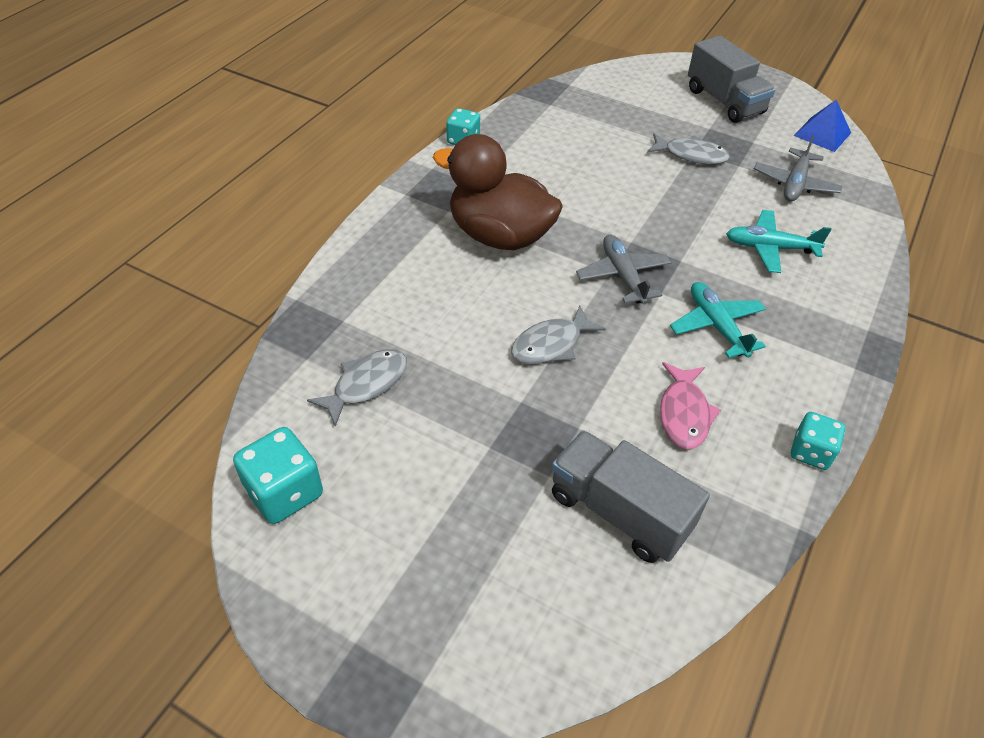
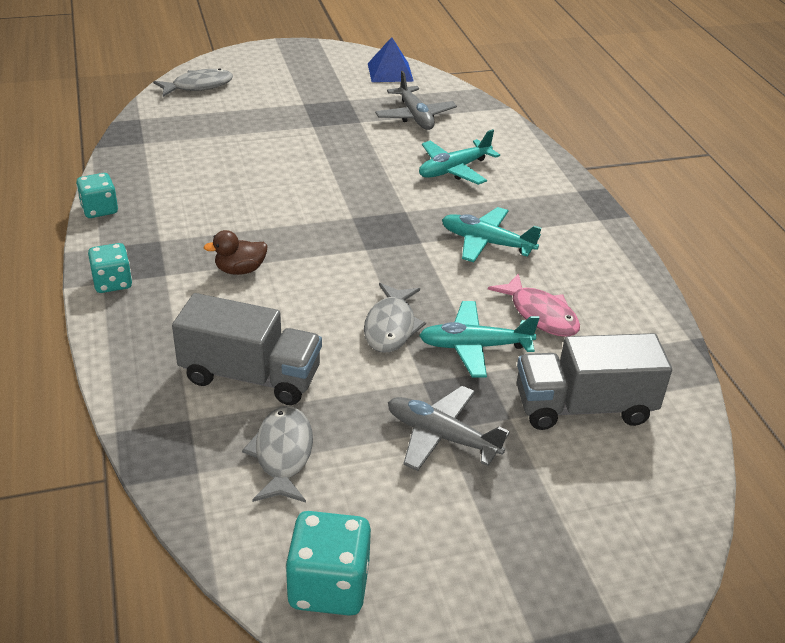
camera: 45 degrees left, 10 degrees down
brown duck [433,134,563,250] -> brown duck [204,230,268,275], size x0.41
grey plane [576,234,671,304] -> grey plane moved to [388,386,510,471]
grey fish [647,133,730,164] -> grey fish moved to [153,68,233,97]
grey truck [688,36,775,123] -> grey truck moved to [172,293,322,405]
turquoise dice [791,412,845,470] -> turquoise dice moved to [88,243,132,293]
none -> turquoise plane [419,301,539,378]

